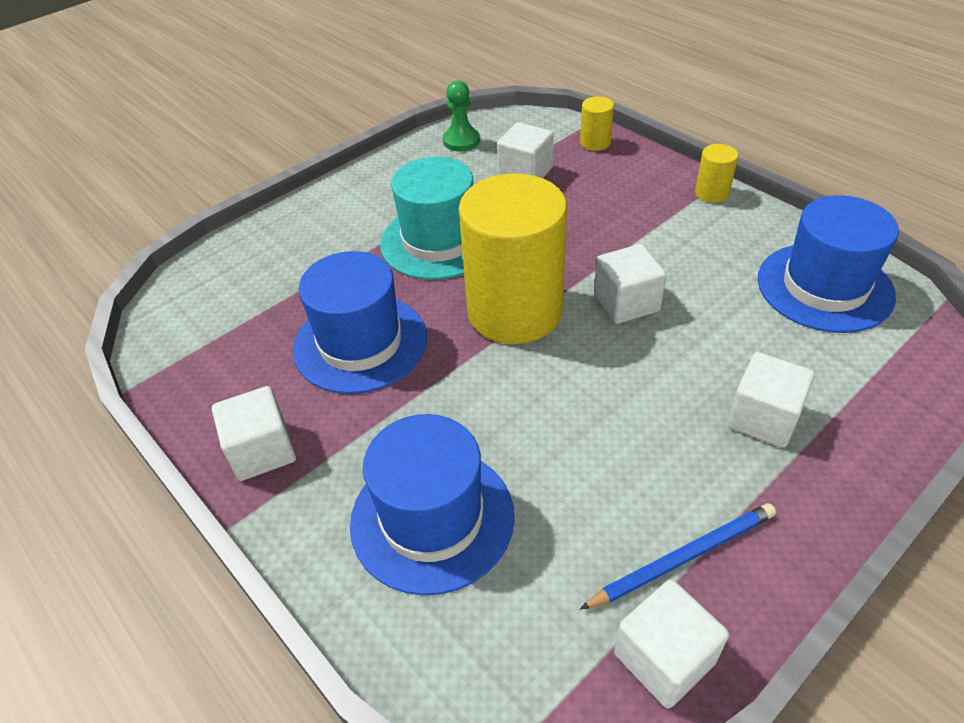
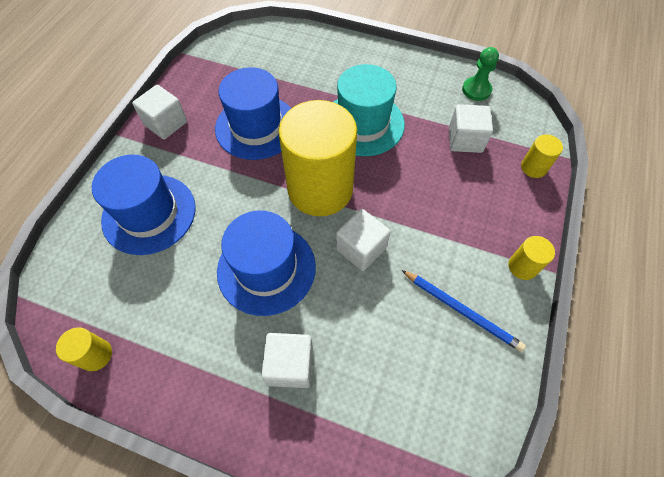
camera: 60 degrees right, 15 degrees up
blue pencil [580,503,776,609] -> blue pencil moved to [402,270,526,352]
white cube [614,579,729,709] -> yellow cylinder [56,327,112,371]
blue hat [758,195,899,333] -> blue hat moved to [217,210,316,316]

